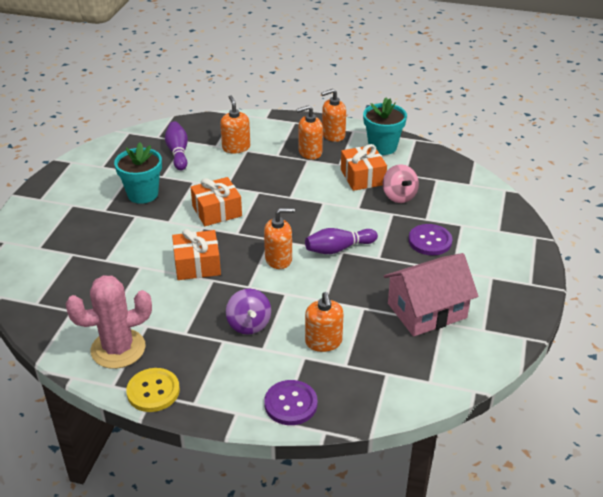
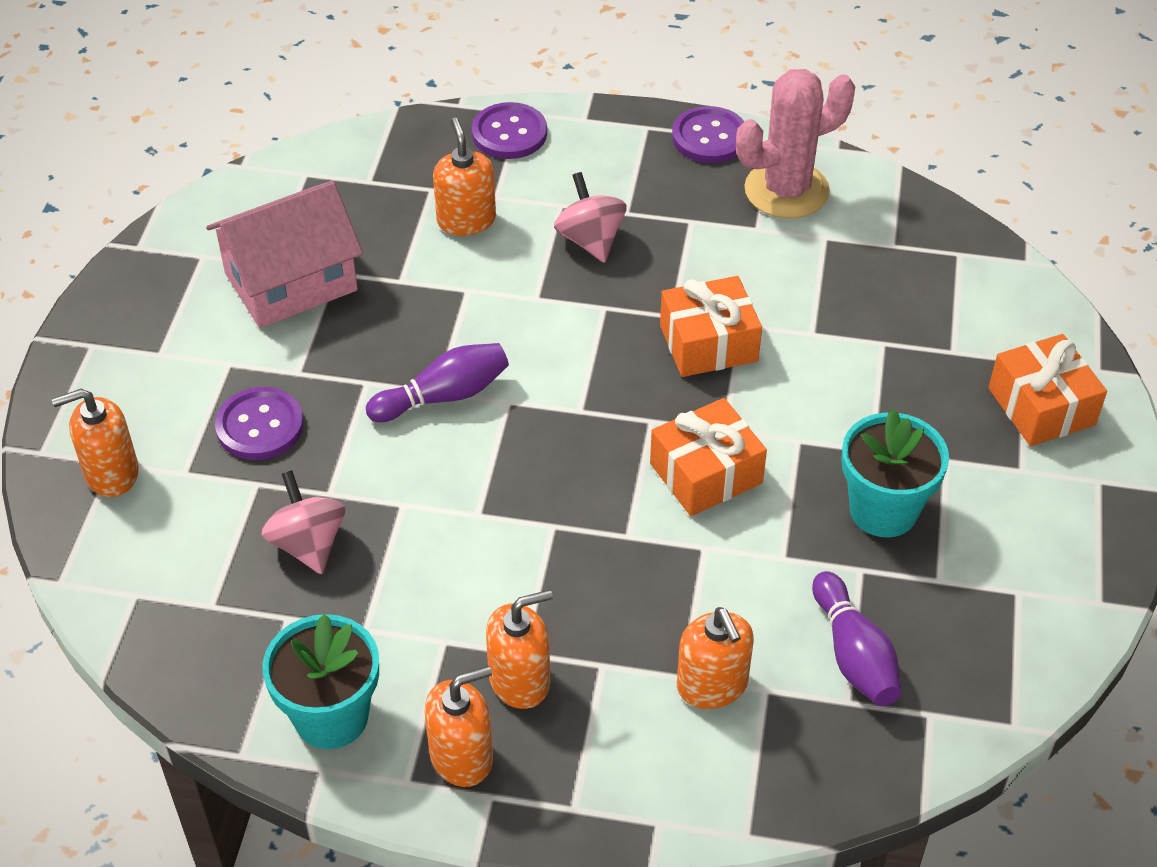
camera: 175 degrees right, 10 degrees up
yellow button [126,368,180,412] -> purple button [672,106,744,163]
purple spinning top [226,289,271,335] -> pink spinning top [554,172,627,263]
orange soap dispenser [264,208,295,269] -> orange soap dispenser moved to [52,389,139,497]
orange gift [341,144,387,191] -> orange gift moved to [989,334,1107,446]

